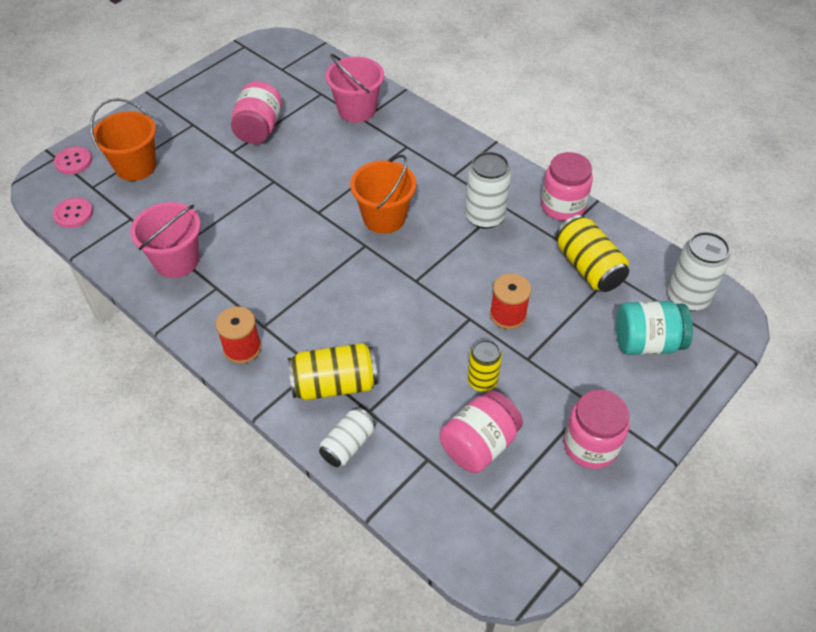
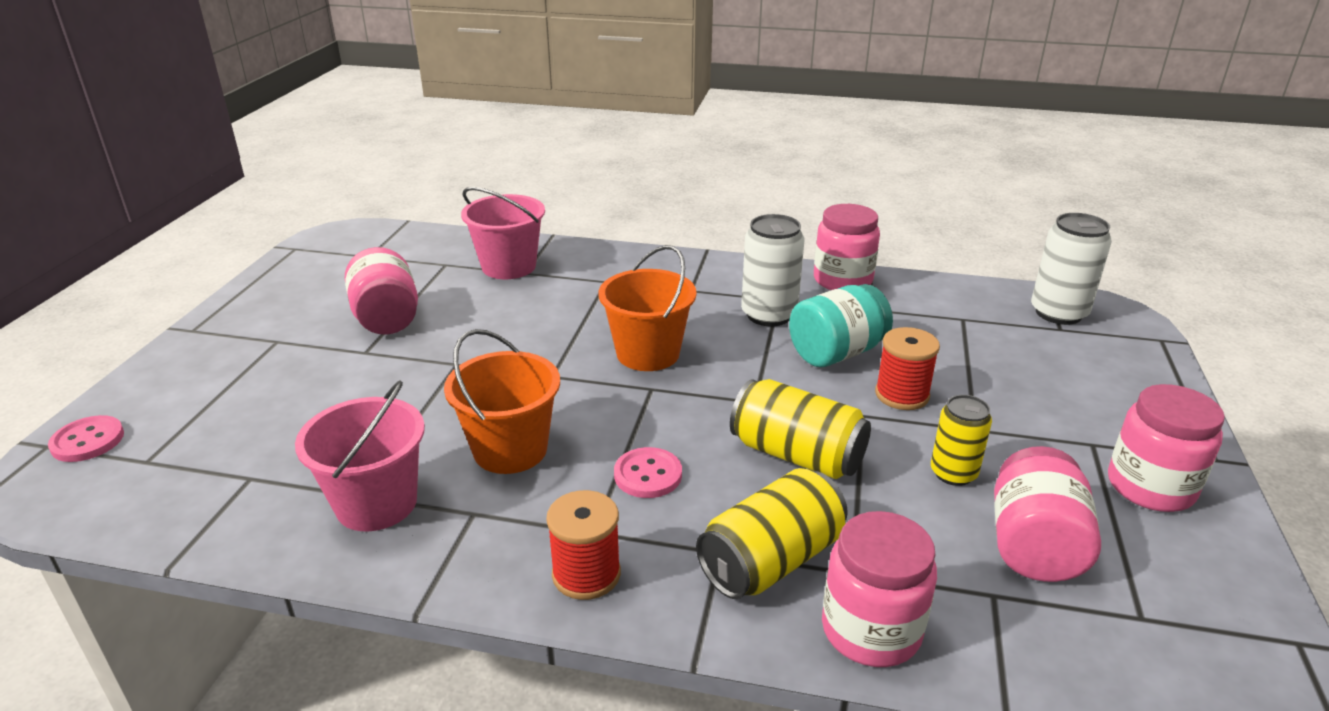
camera: 30 degrees left, 20 degrees down
pink button [53,197,93,228] -> pink button moved to [614,447,682,498]
orange bucket [90,98,156,181] -> orange bucket moved to [444,329,560,474]
white can [319,407,376,467] -> pink jar [822,511,937,667]
yellow can [555,215,629,292] -> yellow can moved to [730,379,871,479]
turquoise jar [616,301,693,355] -> turquoise jar moved to [789,284,893,367]

